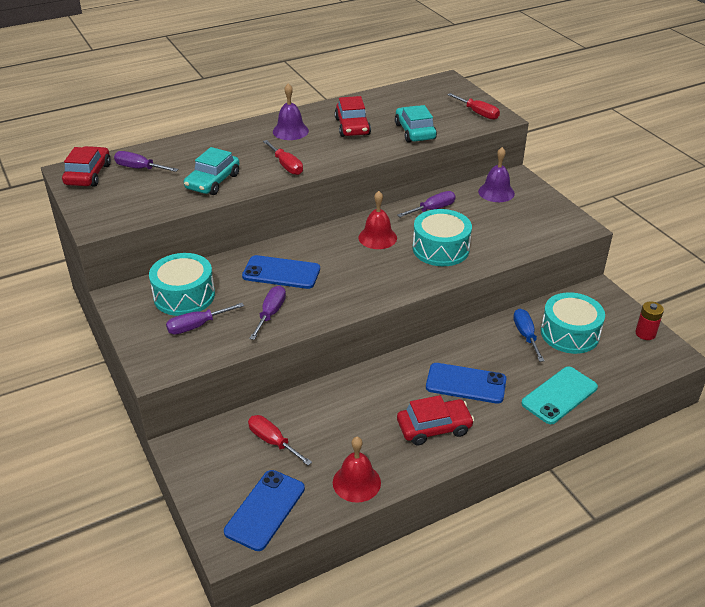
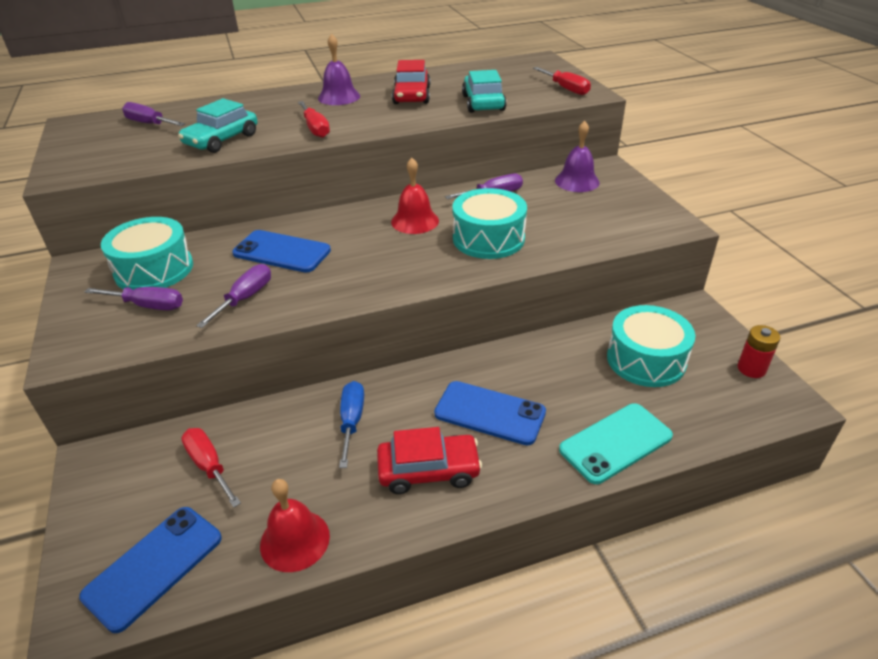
camera: 10 degrees right, 0 degrees up
red car [62,146,111,187] -> none
purple screwdriver [166,303,244,335] -> purple screwdriver turned 150 degrees counterclockwise [85,287,183,310]
blue screwdriver [513,309,544,362] -> blue screwdriver moved to [339,381,364,468]

